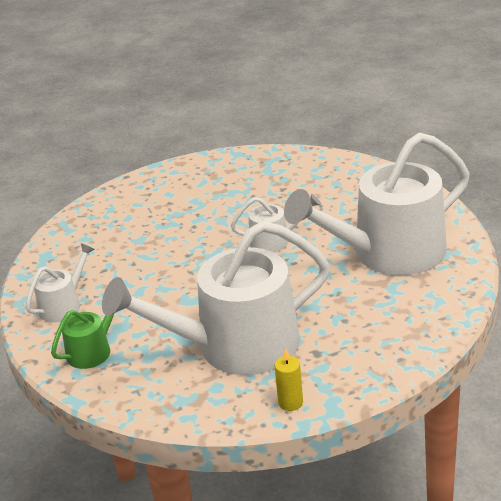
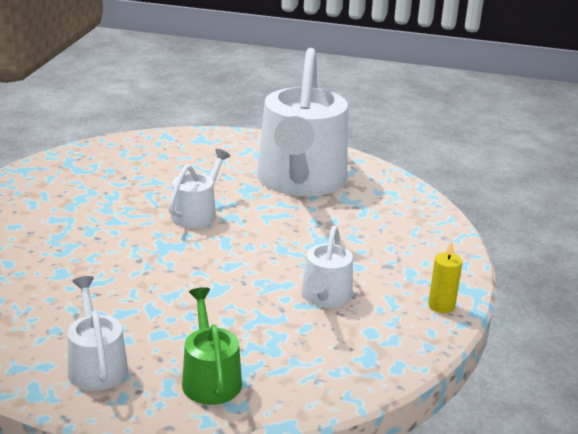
camera: 60 degrees left, 5 degrees down
white watering can [102,221,330,375] -> white watering can [301,226,353,308], size x0.45

